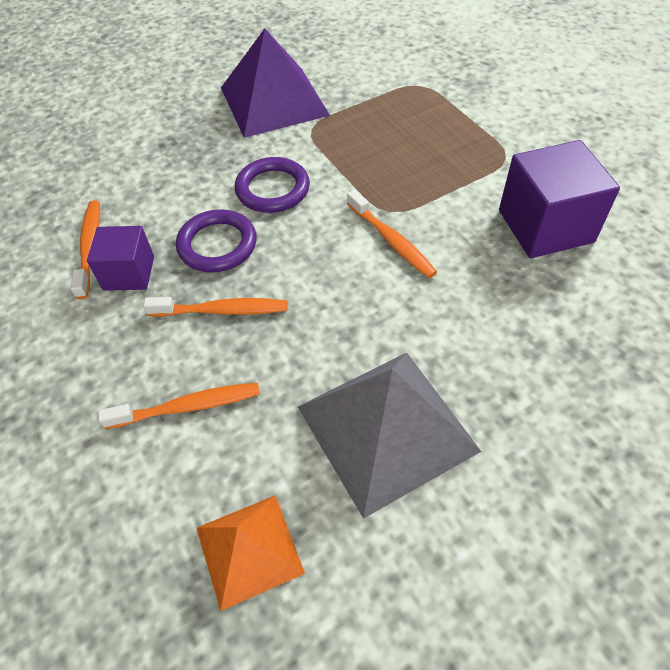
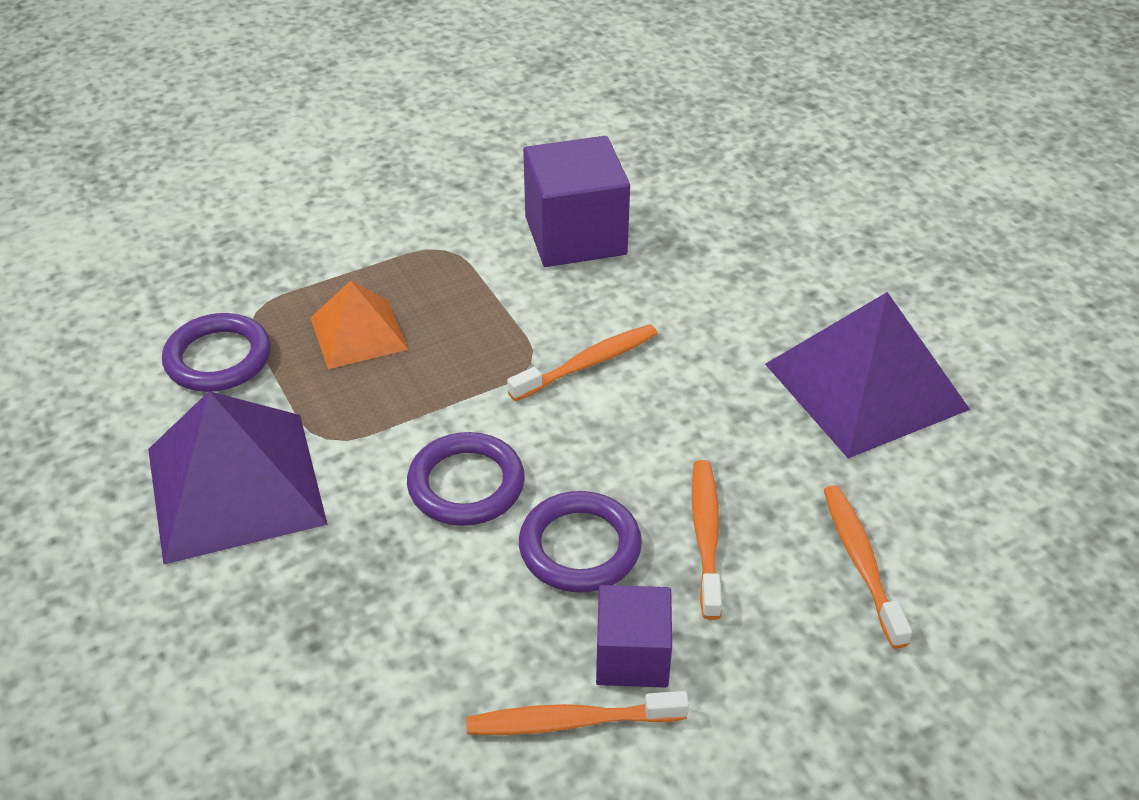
camera: 90 degrees left, 10 degrees down
orange pyramid [197,495,305,611] -> orange pyramid moved to [311,281,408,369]
grey pyramid [298,353,482,519] -> purple pyramid [765,292,970,458]
none -> purple ring [162,313,271,392]

